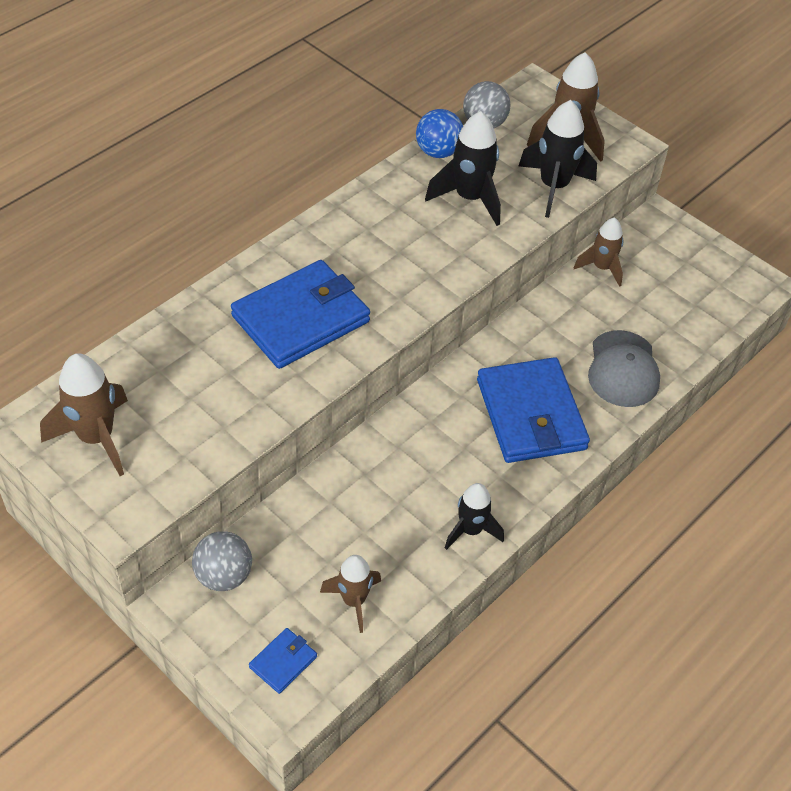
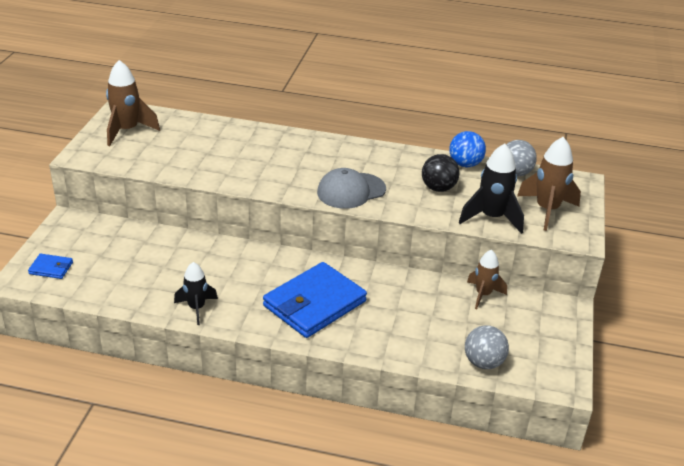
camera: 60 degrees right, 15 degrees down
grey ball [192,531,252,591] -> grey ball moved to [465,325,509,369]
blue wallet [231,260,370,369] -> none
brown rocket [320,555,381,633] -> none
black rocket [425,111,501,226] -> black ball [422,154,460,192]
grey cap [588,330,660,407] -> grey cap moved to [317,168,386,209]

